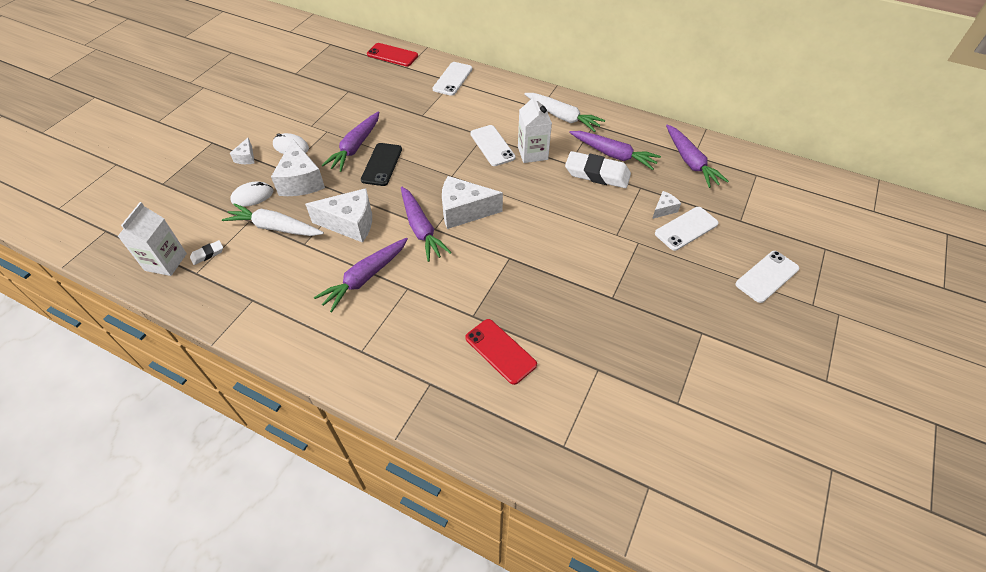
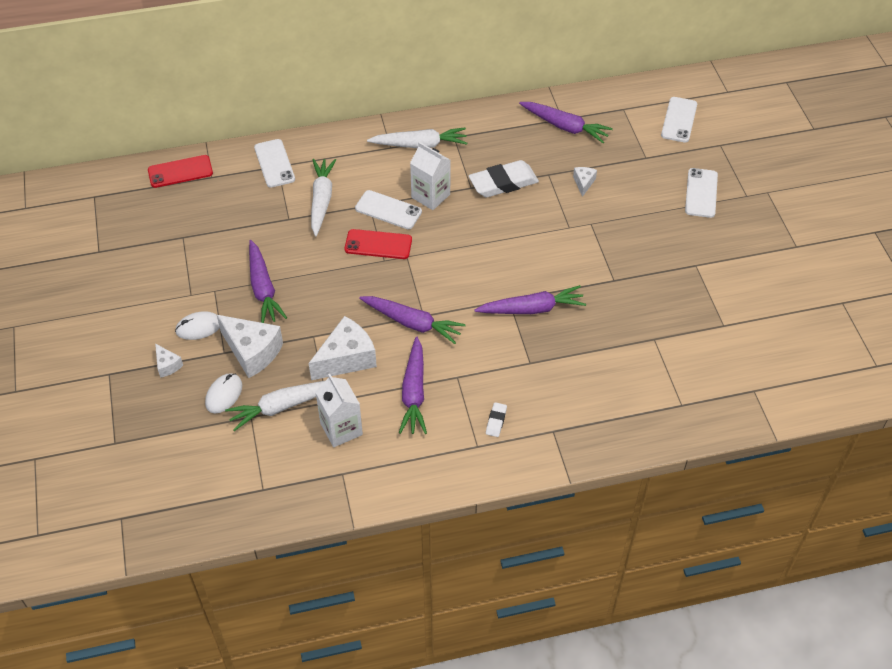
camera: 40 degrees left, 0 degrees up
white carton [117,202,187,276] -> white carton moved to [315,374,363,447]
white eraser [190,240,223,265] -> white eraser moved to [486,402,507,437]
black phone [361,143,402,186] -> none
white cheese [442,176,503,229] -> none
red phone [465,319,537,385] -> red phone moved to [345,229,412,259]
purple carrot [569,131,661,170] -> purple carrot moved to [474,285,586,314]
white phone [655,207,719,251] -> white phone moved to [661,97,697,142]
none -> white carrot [311,159,336,236]

